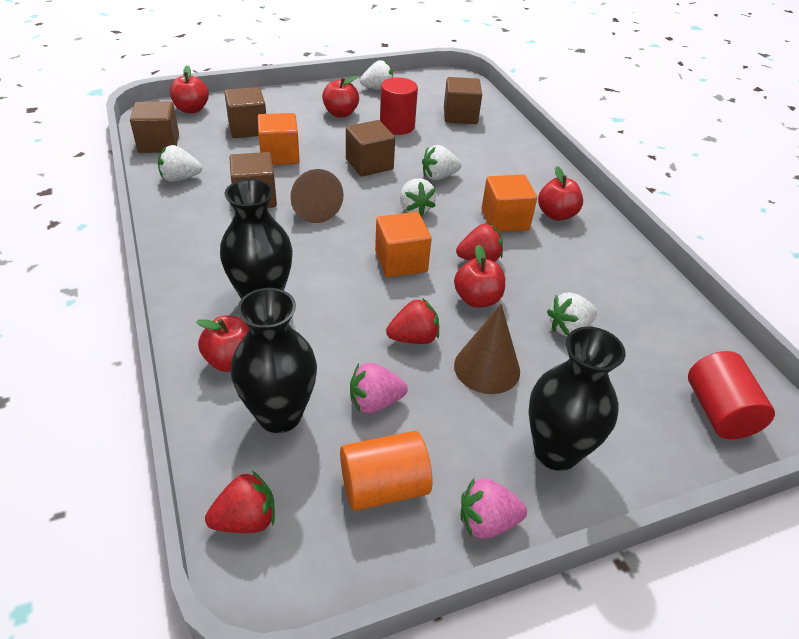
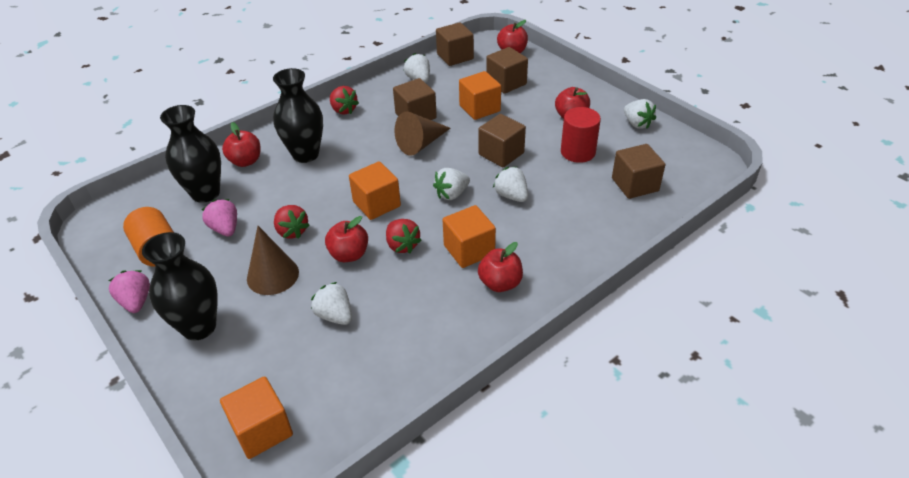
camera: 75 degrees right, 0 degrees up
red strawberry [205,471,275,533] -> red strawberry moved to [330,86,359,115]
red cylinder [688,351,775,439] -> orange cube [220,376,293,459]

